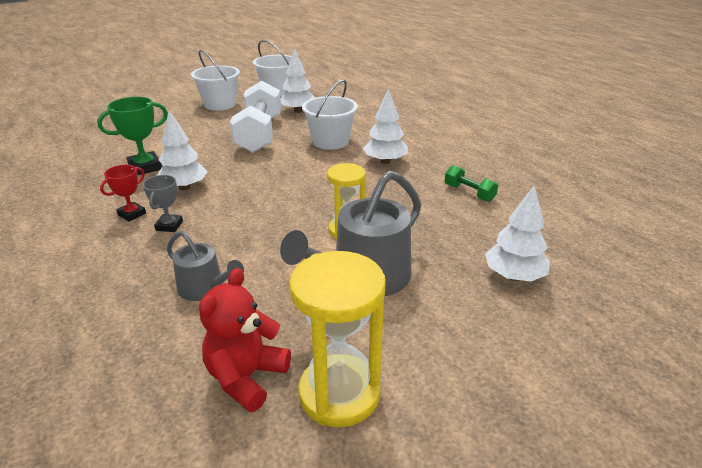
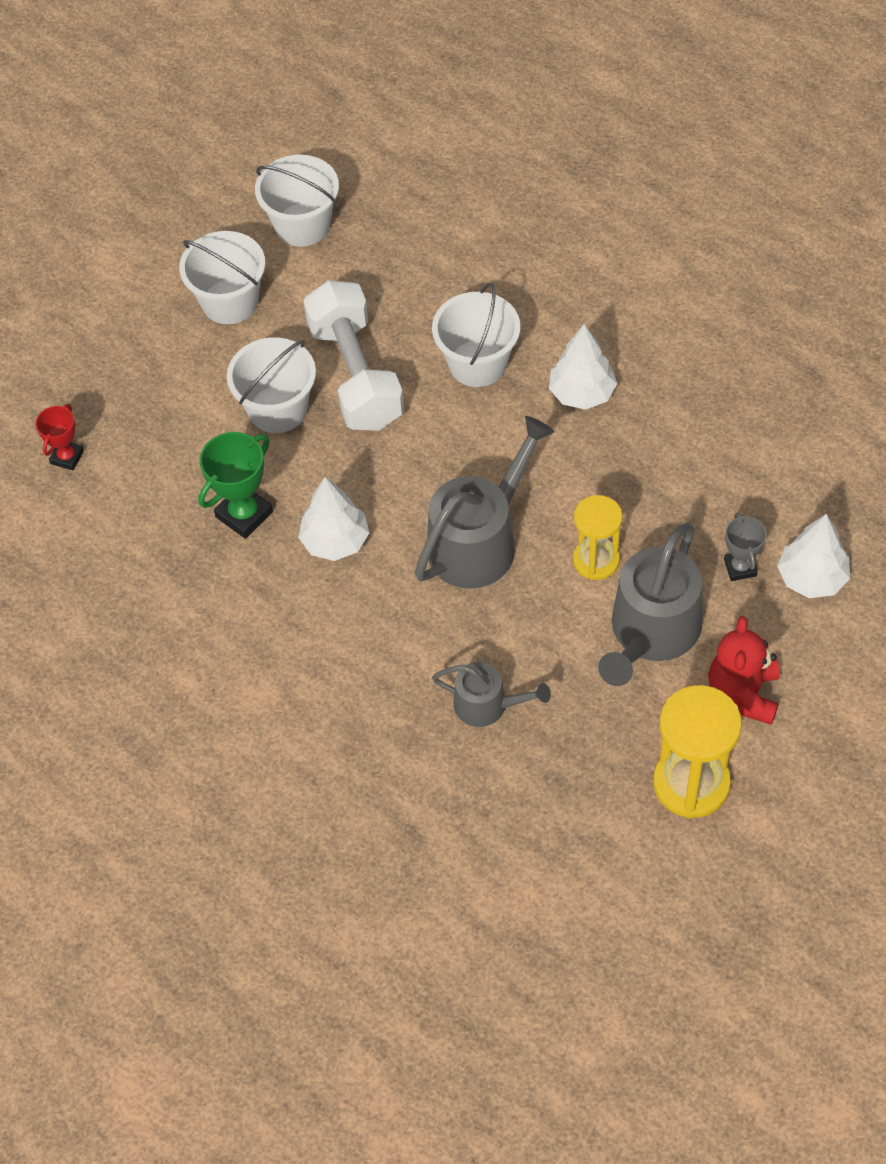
camera: 15 degrees left, 25 degrees up
red trophy [100,165,146,221] -> red trophy moved to [35,404,84,470]
grey trophy [143,175,183,232] -> grey trophy moved to [724,513,767,581]
red teddy bear [199,268,291,412] -> red teddy bear moved to [708,616,780,725]
white tree [280,48,315,113] -> none
green dumbbell [444,165,498,202] -> none
none -> white bucket [227,337,316,433]
none -> grey watering can [415,416,554,589]

